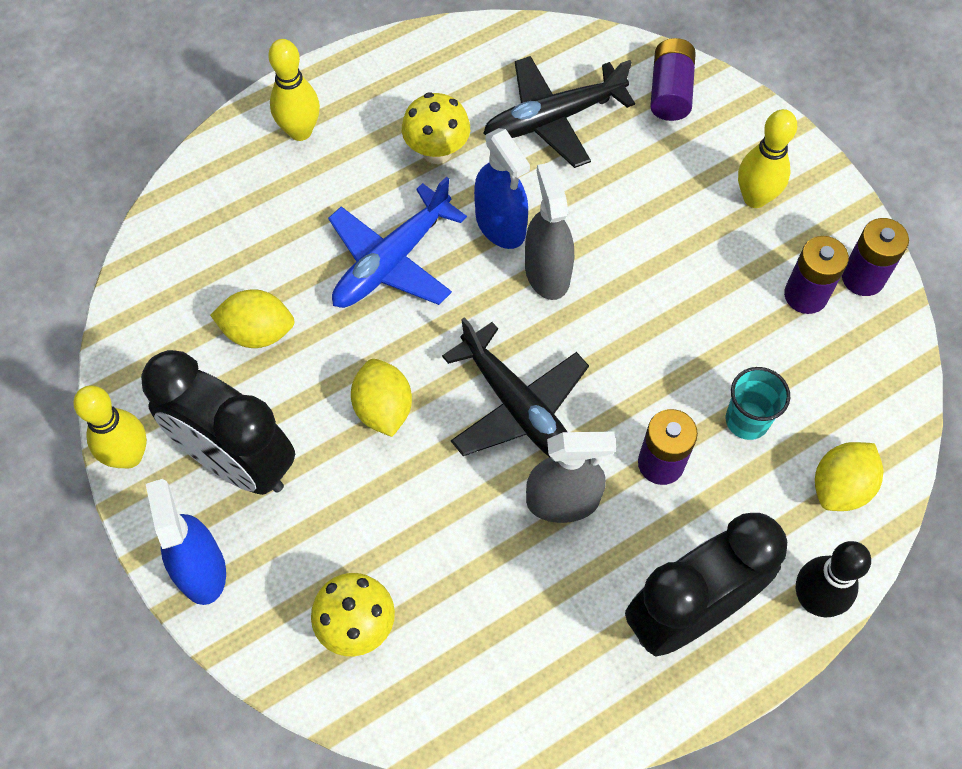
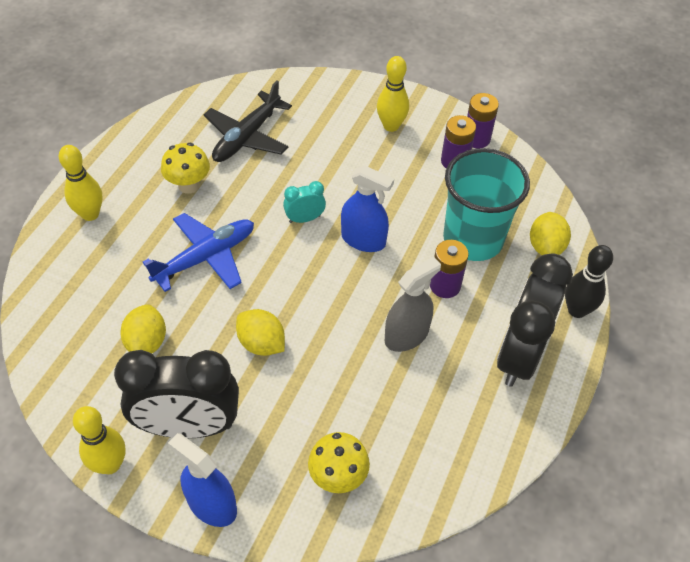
camera: 35 degrees left, 10 degrees down
yellow lemon [210,289,295,348] -> yellow lemon turned 60 degrees counterclockwise [120,304,166,354]
blue plane [328,176,467,308] -> blue plane turned 135 degrees counterclockwise [143,213,254,292]
black plane [442,317,589,457] -> none
blue spray bottle [474,128,530,249] -> blue spray bottle moved to [341,165,394,252]
grey spray bottle [525,162,574,300] -> turquoise clock [283,181,326,223]
purple battery [650,38,696,121] -> none
turquoise cup [726,367,790,440] -> turquoise cup [443,148,530,261], size x2.10

